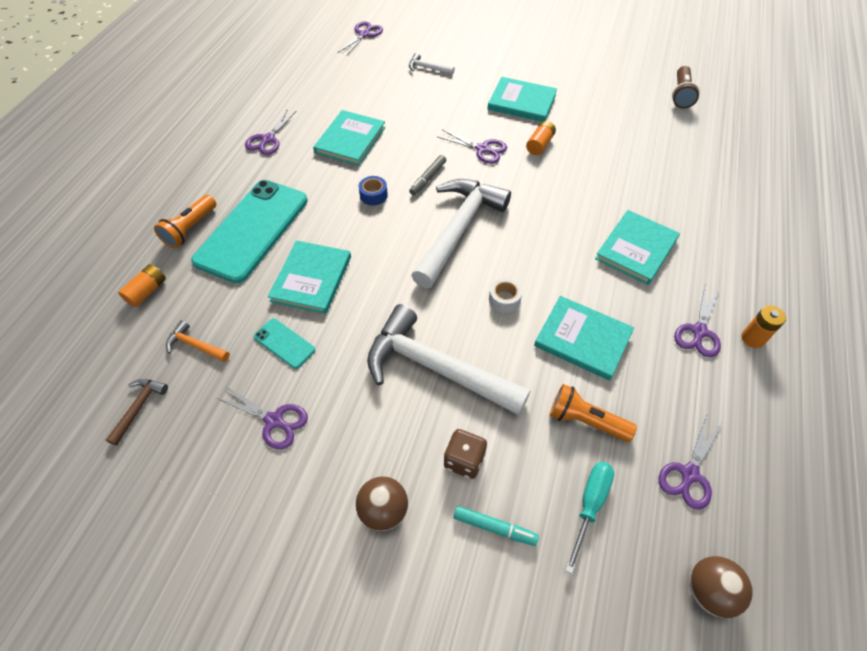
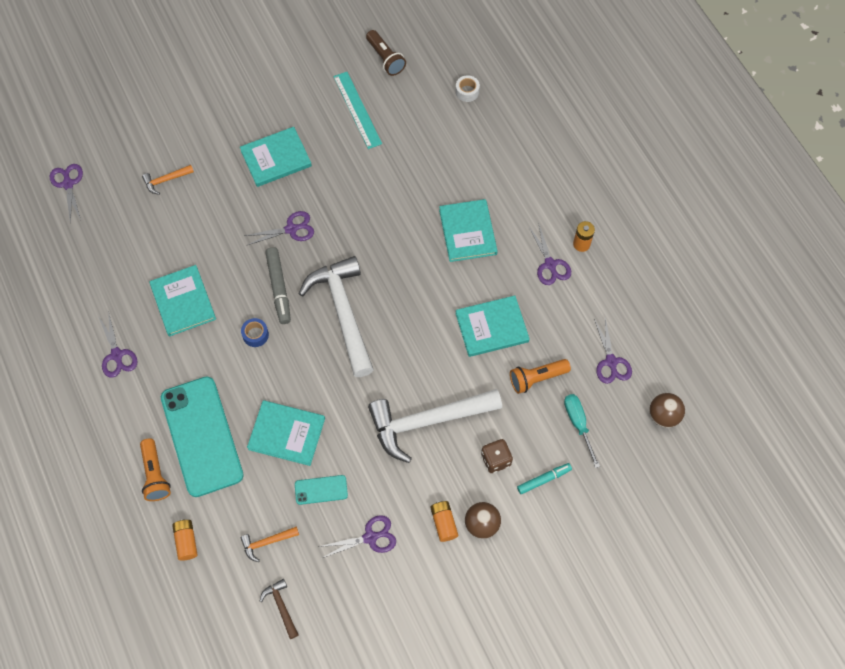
camera: 45 degrees left, 10 degrees up
turquoise book [268,240,351,314] -> turquoise book turned 45 degrees counterclockwise [247,400,325,466]
white hammer [409,53,455,75] -> orange hammer [142,165,194,195]
grey marker [409,155,446,195] -> grey marker [265,247,291,324], size x1.50
white tape [489,278,522,313] -> white tape moved to [456,75,480,102]
orange battery [526,121,556,155] -> orange battery moved to [430,501,458,542]
none -> turquoise ruler [333,72,382,149]

